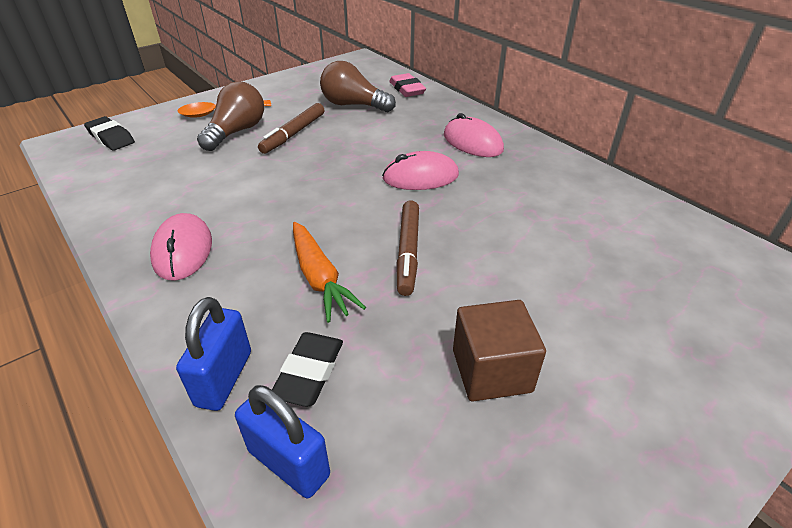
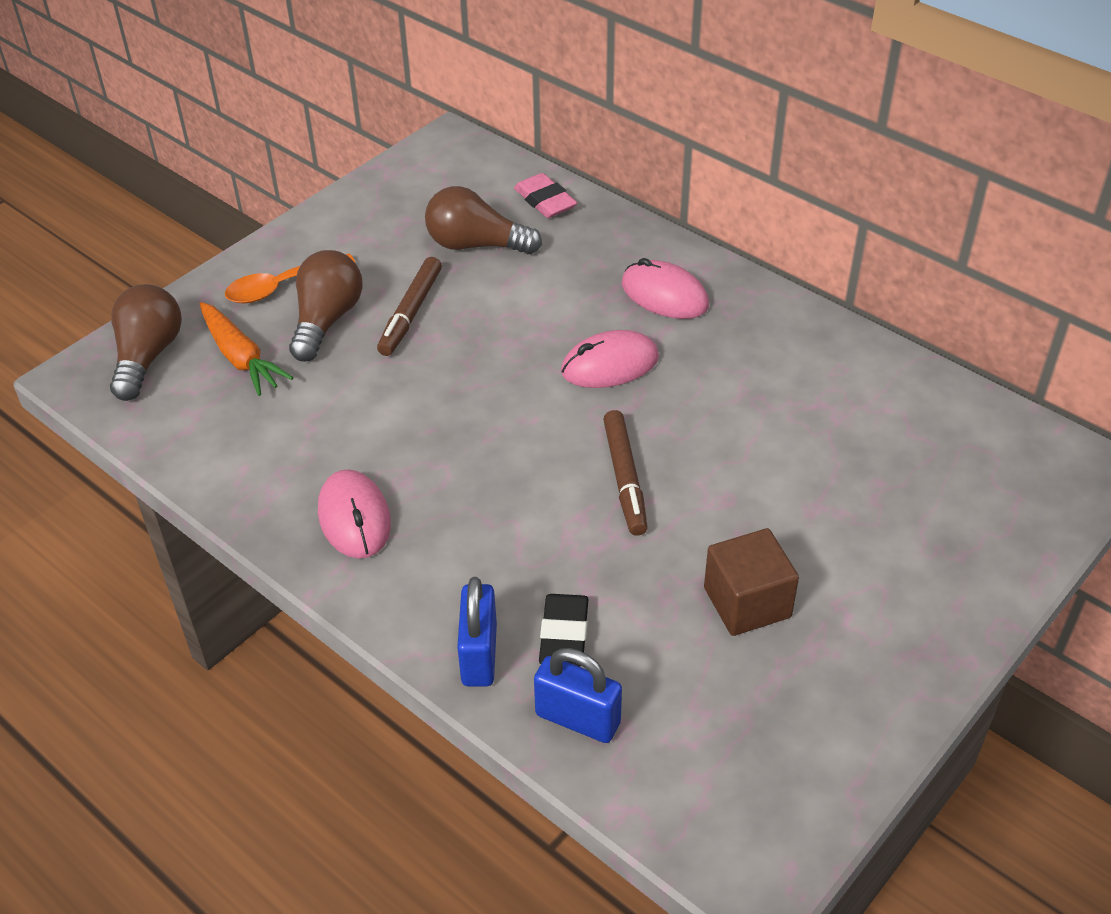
camera: 10 degrees left, 5 degrees up
black eraser [84,116,135,151] -> brown light bulb [110,284,182,401]
orange carrot [293,222,366,323] -> orange carrot moved to [200,302,293,396]

